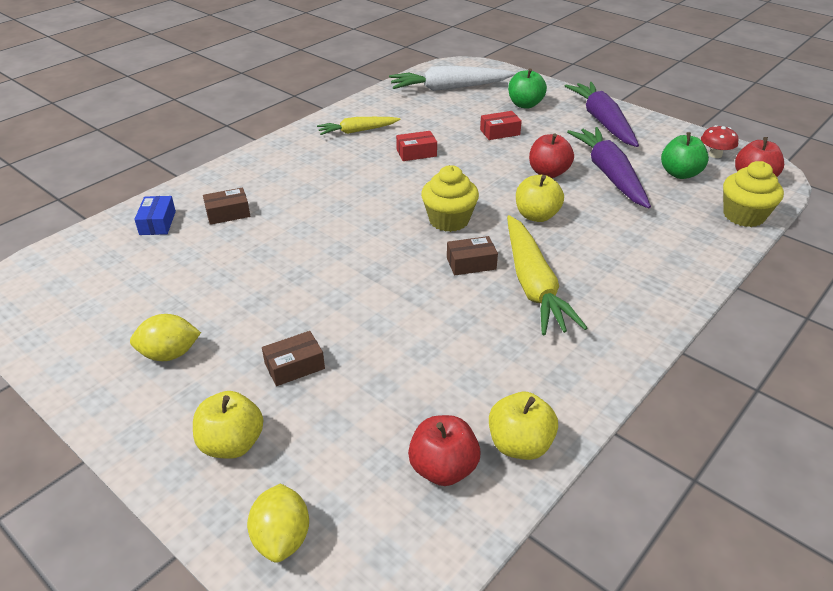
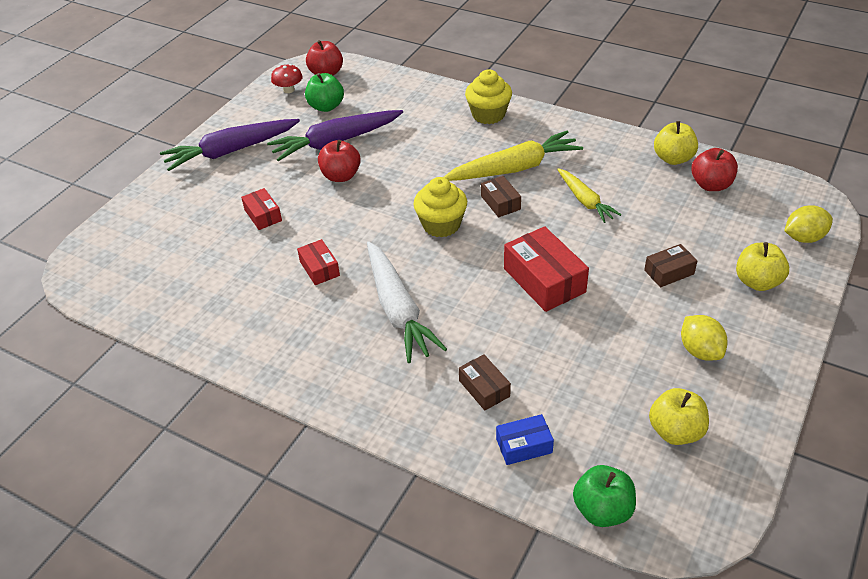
camera: 100 degrees left, 5 degrees up
brown box [262,331,325,386] -> brown box turned 75 degrees counterclockwise [644,244,697,287]
yellow carrot [317,117,400,135] -> yellow carrot moved to [557,168,621,223]
white carrot [389,66,516,91] -> white carrot moved to [367,241,447,363]
green apple [508,68,547,109] -> green apple moved to [573,465,636,527]
yellow apple [516,175,564,222] -> yellow apple moved to [649,388,709,445]
yellow cupcake [723,161,784,227] -> yellow cupcake moved to [465,69,512,124]
none -> red box [504,226,589,312]

